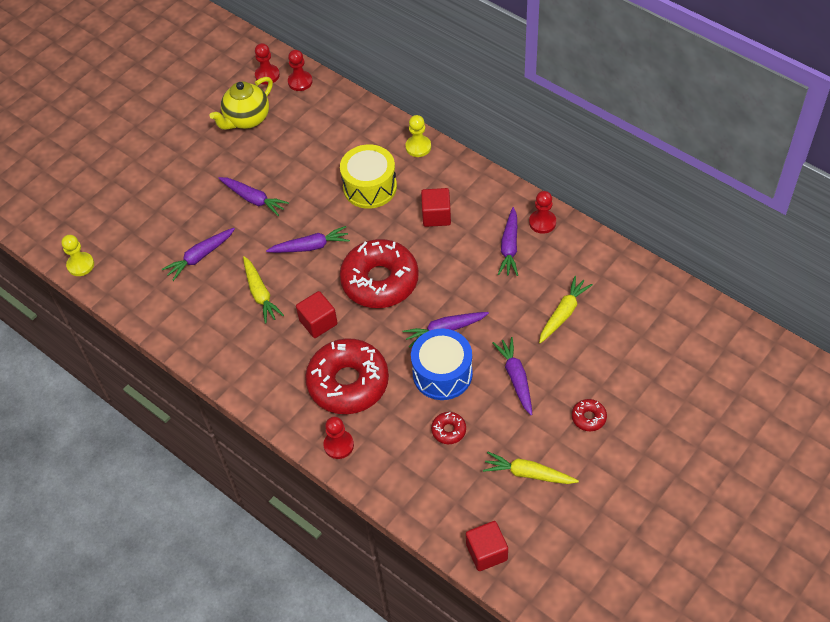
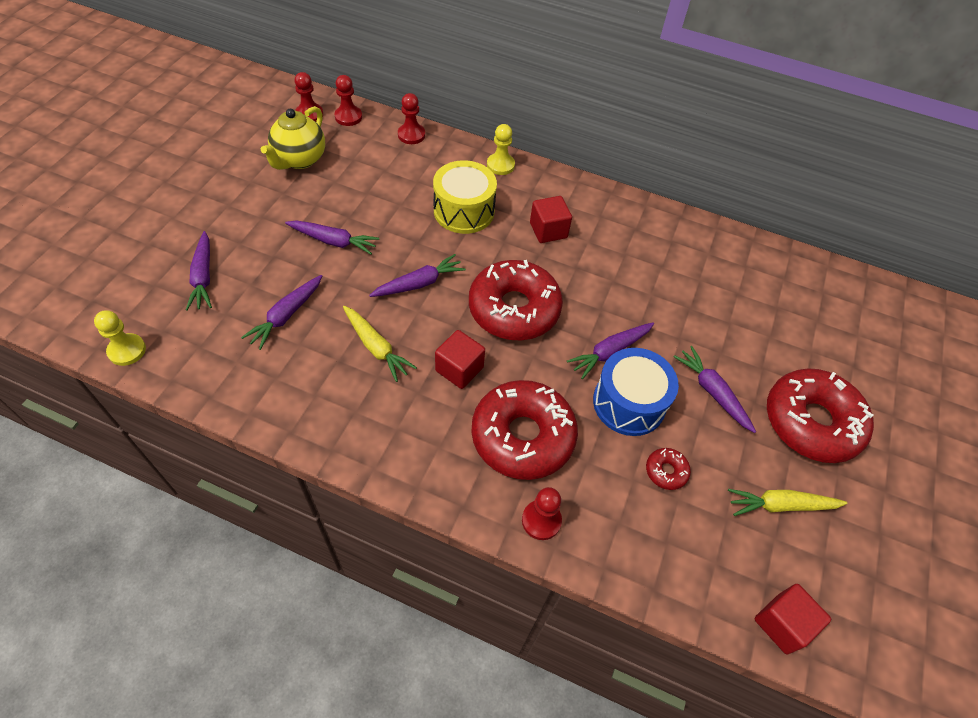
camera: 25 degrees left, 0 degrees up
purple carrot [498,207,518,276] -> purple carrot moved to [186,231,212,311]
red pawn [529,191,556,234] -> red pawn moved to [398,93,425,144]
yellow carrot [539,276,593,344] -> none
red donut [572,399,607,431] -> red donut [767,368,874,463], size x2.43

